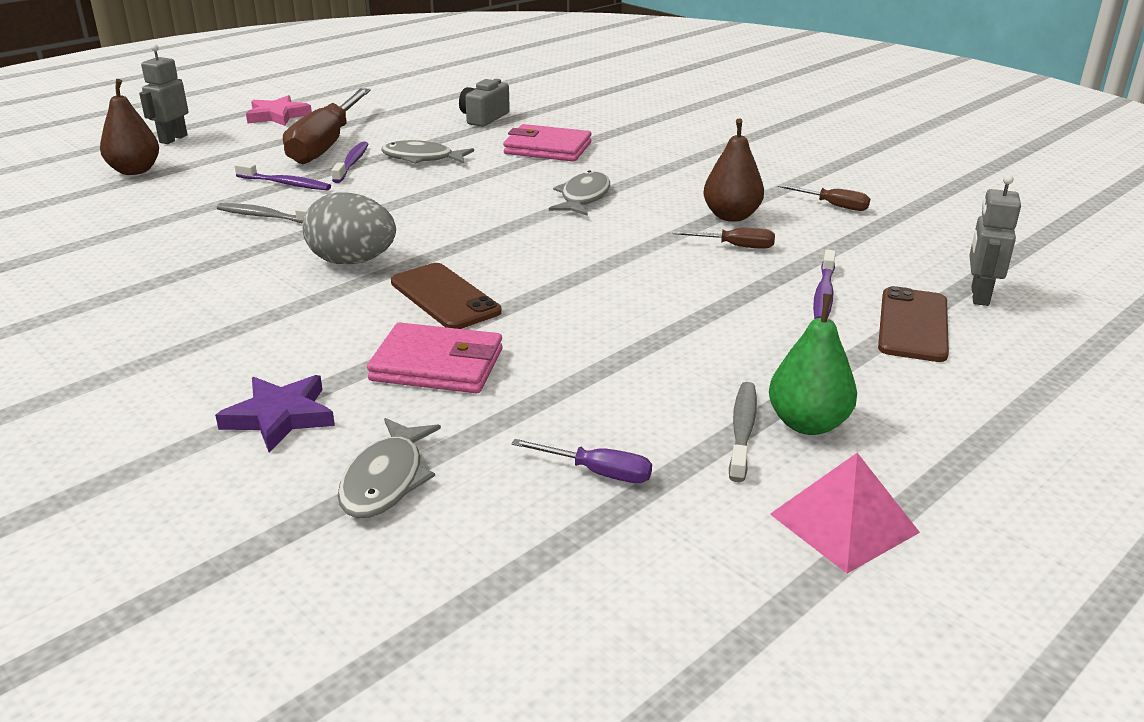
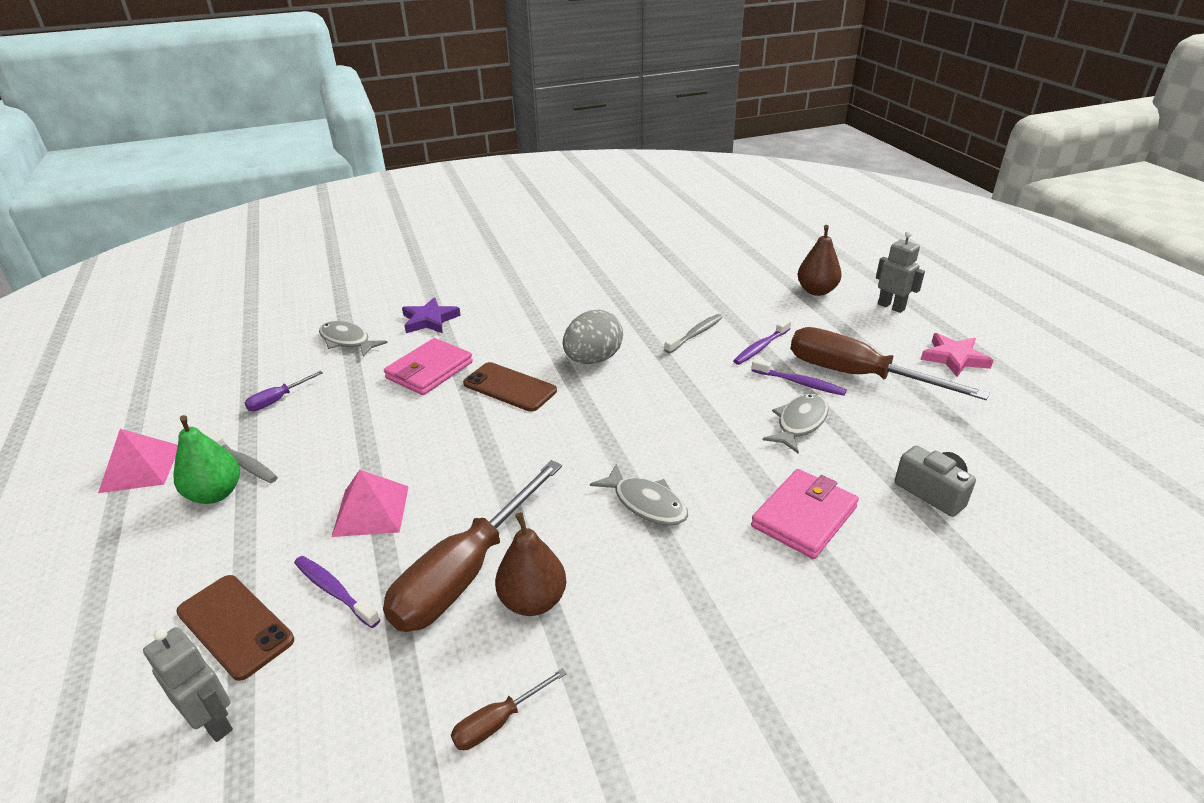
camera: 115 degrees right, 5 degrees up
brown phone [391,263,501,329] -> brown phone turned 45 degrees clockwise [463,362,557,412]
brown screwdriver [673,228,775,249] -> brown screwdriver [383,460,562,632], size x2.35
none -> pink pyramid [332,470,409,537]

